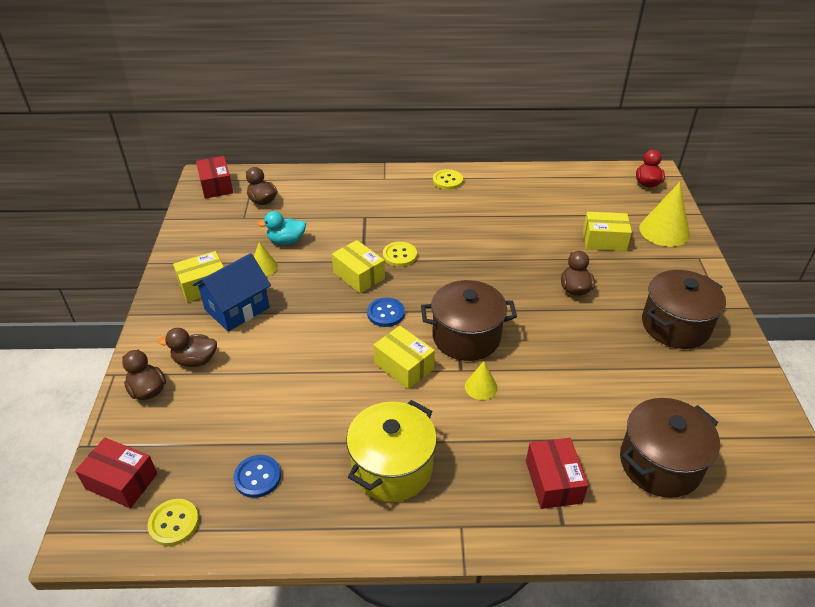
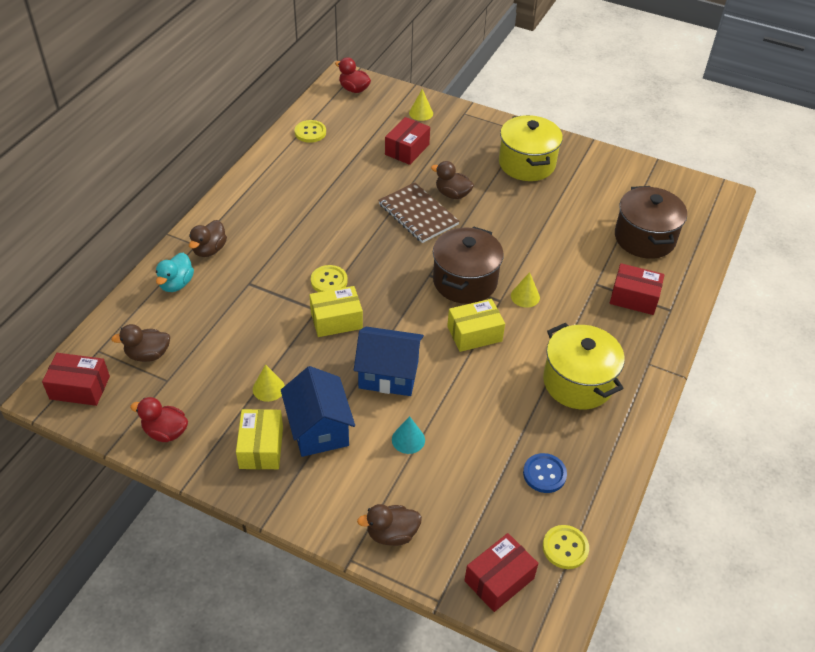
camera: 65 degrees left, 5 degrees up
brown duck [158,328,217,367] -> brown duck moved to [189,220,227,257]
turquoise duck [257,211,306,245] -> turquoise duck moved to [156,253,194,292]
blue button [367,297,405,327] -> none
yellow button [433,169,463,190] -> yellow button moved to [294,120,326,143]
yellow box [583,212,632,251] -> red box [385,117,430,165]
yellow cone [639,182,690,247] -> yellow cone [409,89,433,121], size x0.53
brown pot [642,270,726,349] -> yellow pot [499,115,563,181]
none -> red duck [130,397,188,442]
none -> blue house [354,327,424,396]
none -> brown notebook [378,183,459,243]
none -> turquoise cone [392,416,425,454]

